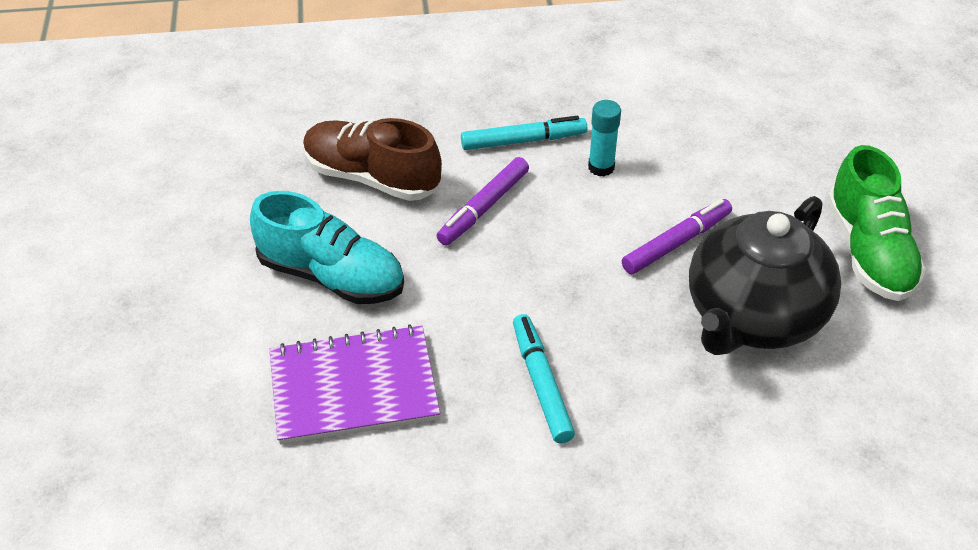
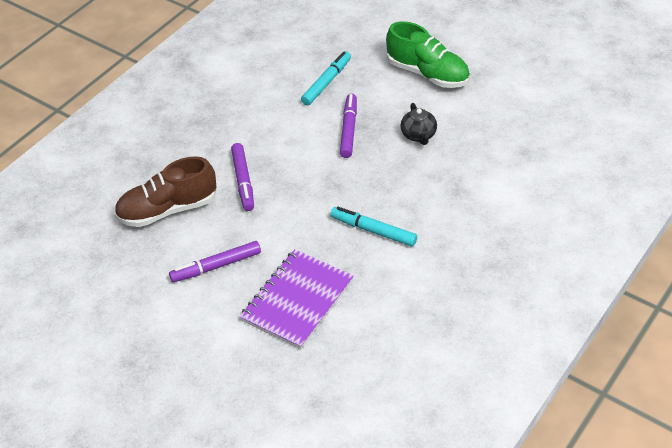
camera: 45 degrees left, 0 degrees up
turquoise shoe [250,191,404,304] -> purple marker [169,241,261,282]
turquoise marker [461,116,587,150] -> turquoise marker moved to [301,51,351,105]
turquoise glue stick [588,100,621,177] -> none
black teapot [689,196,841,355] -> black teapot [400,103,437,145], size x0.43

